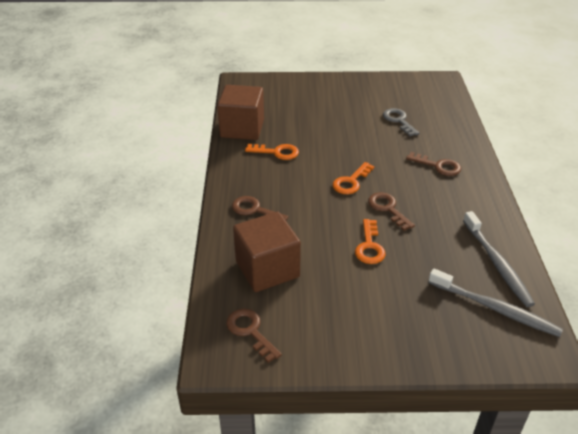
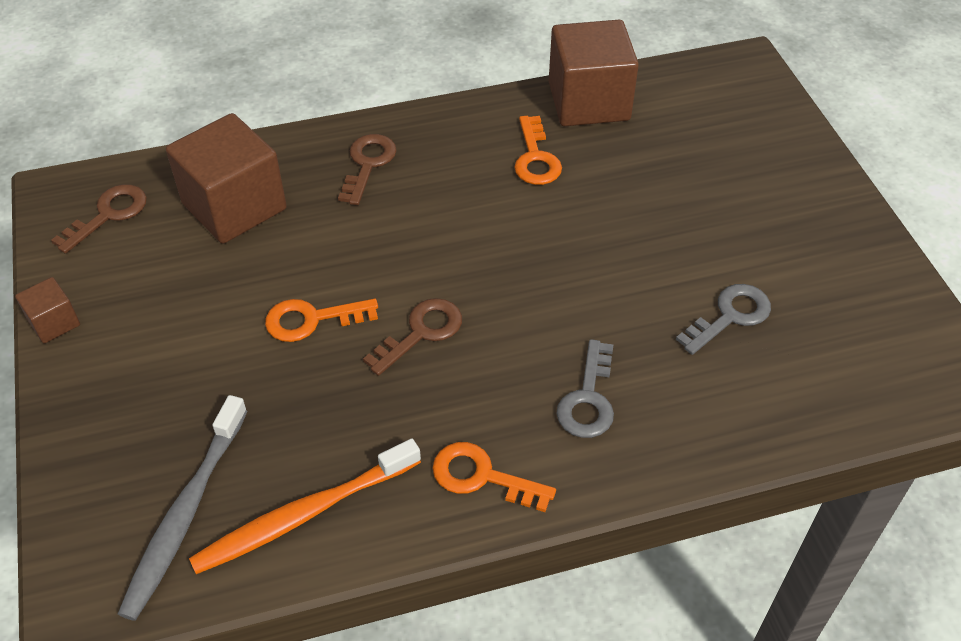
camera: 75 degrees right, 10 degrees up
orange key [332,162,374,194] -> orange key moved to [433,442,556,512]
brown key [406,152,461,176] -> grey key [556,339,614,438]
grey toothbrush [463,211,535,307] -> orange toothbrush [189,438,421,574]
none -> brown cube [15,277,80,344]

